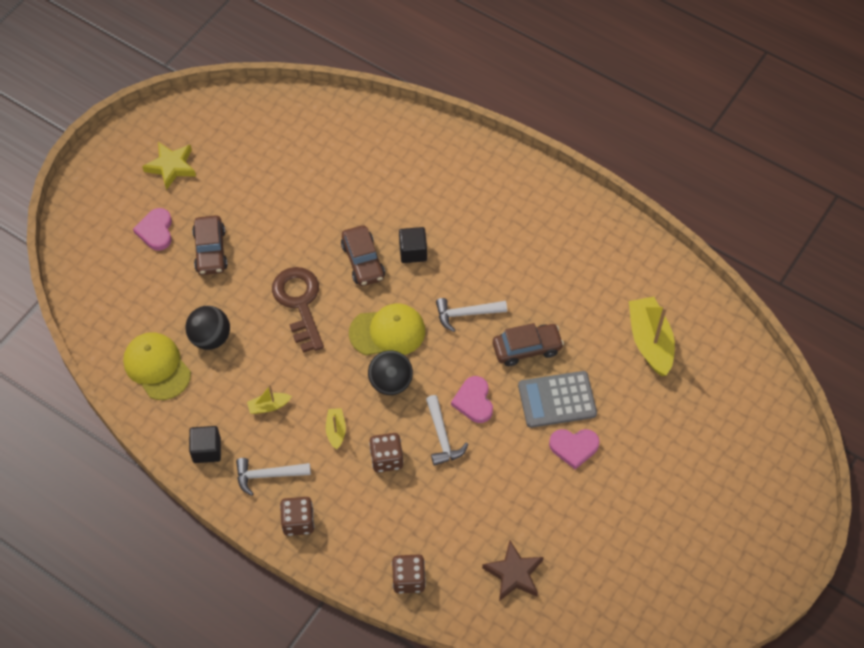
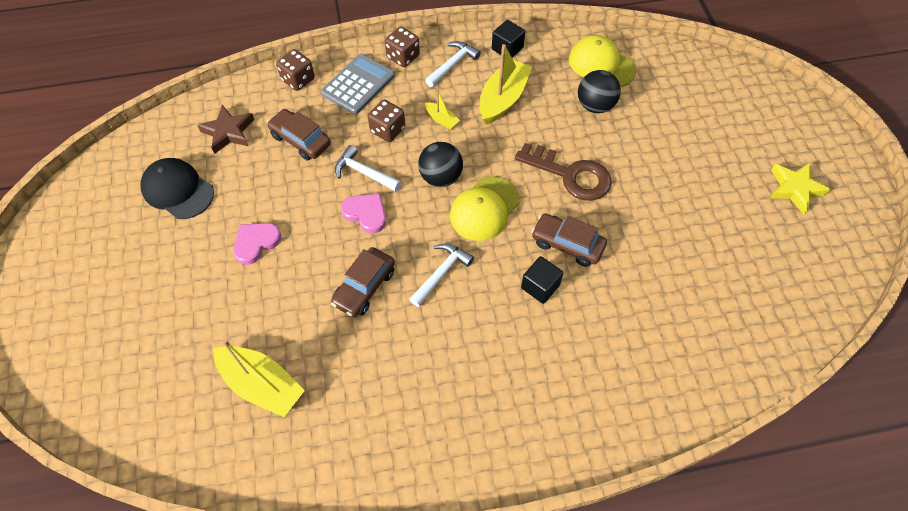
camera: 135 degrees right, 0 degrees up
yellow cap [123,332,191,400] -> yellow cap turned 150 degrees counterclockwise [569,35,636,87]
pink heart [133,208,172,251] -> none
brown car [192,215,228,275] -> brown car moved to [267,109,331,160]
yellow boat [247,385,292,414] -> yellow boat [480,44,532,124], size x2.04
grey calculator [518,371,597,428] -> grey calculator moved to [321,54,395,114]
none -> black cap [140,158,214,219]

